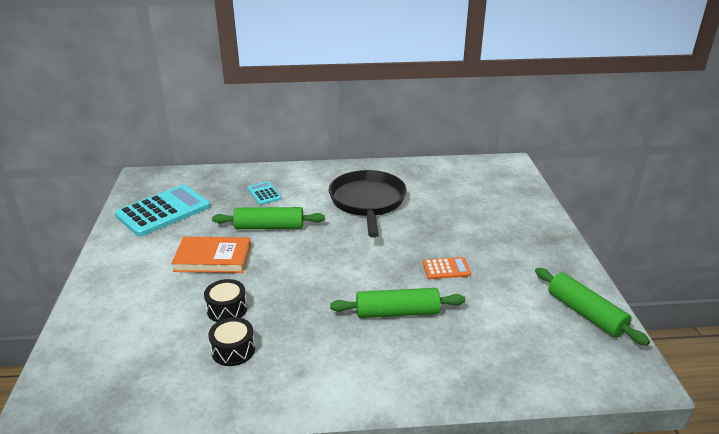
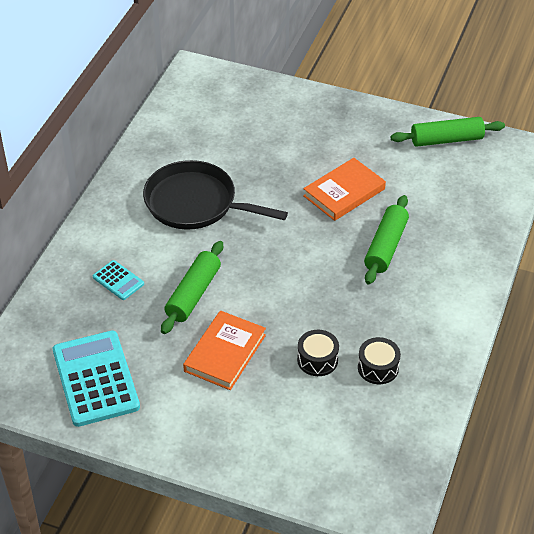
camera: 65 degrees left, 15 degrees up
turquoise calculator [247,181,282,205] -> turquoise calculator turned 135 degrees counterclockwise [93,260,144,300]
orange calculator [423,257,471,279] -> orange book [303,158,386,221]

